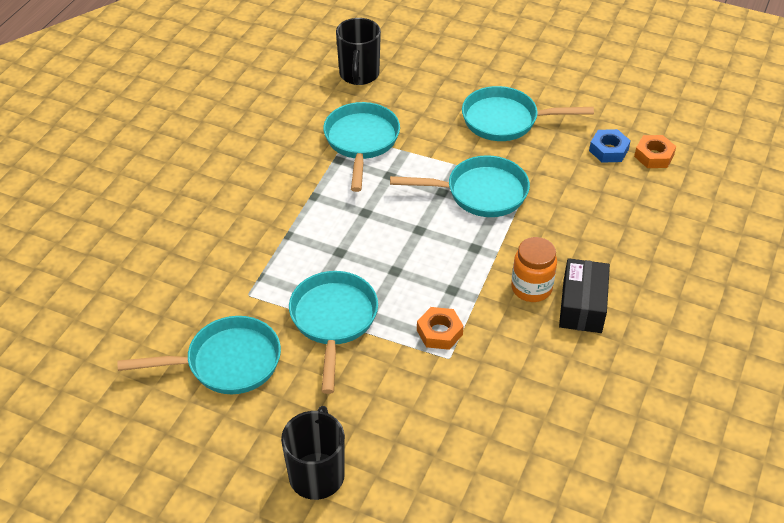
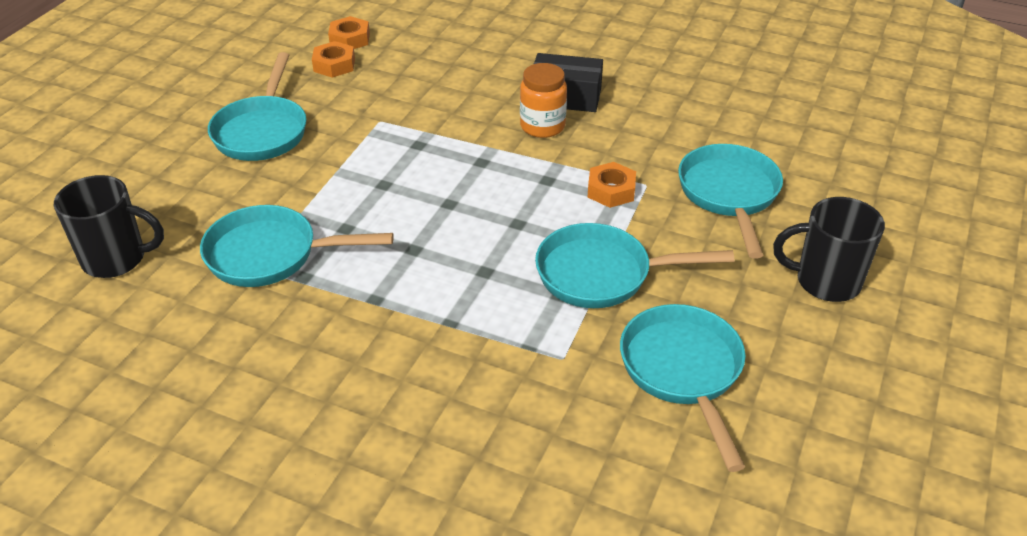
camera: 90 degrees left, 5 degrees down
turquoise pan [390,155,530,217] -> turquoise pan moved to [678,144,783,259]
blue nut [589,129,631,163] -> orange nut [312,41,355,78]

